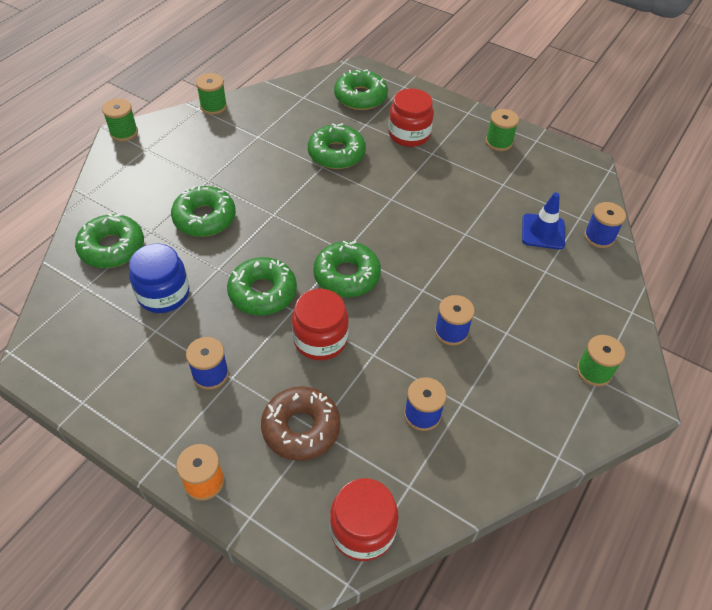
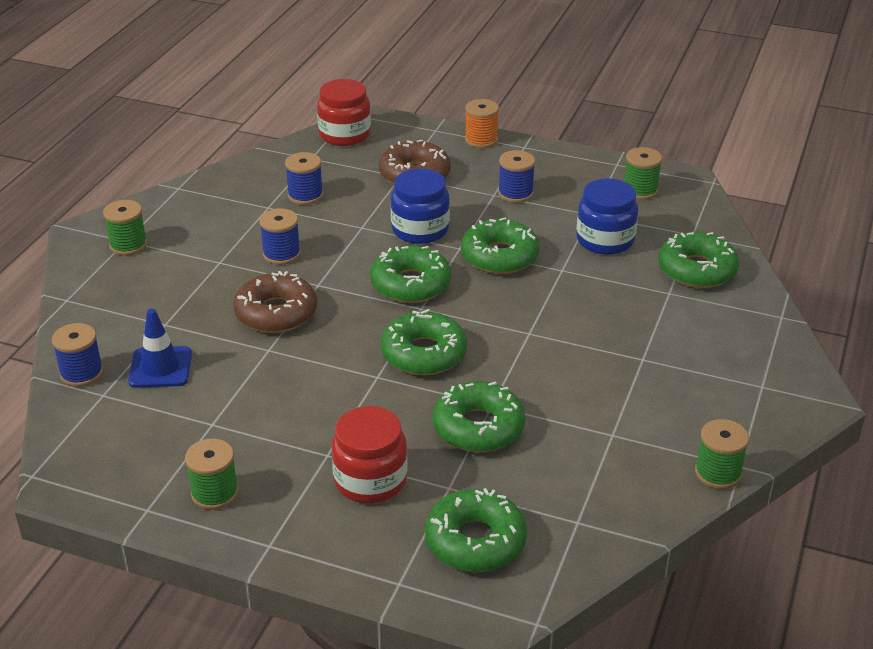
camera: 170 degrees right, 15 degrees down
green spool [102,98,138,141] -> green spool moved to [624,147,662,200]
green donut [171,186,236,237] -> green donut moved to [381,309,467,375]
red jar [292,289,349,360] -> blue jar [391,169,450,244]
none -> brown donut [233,271,317,333]

